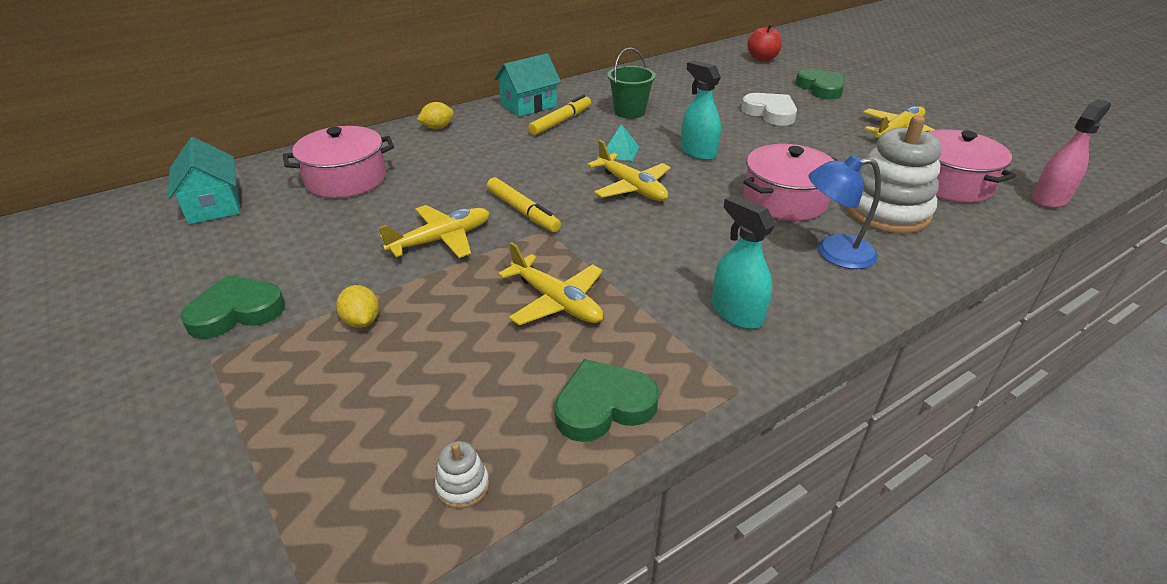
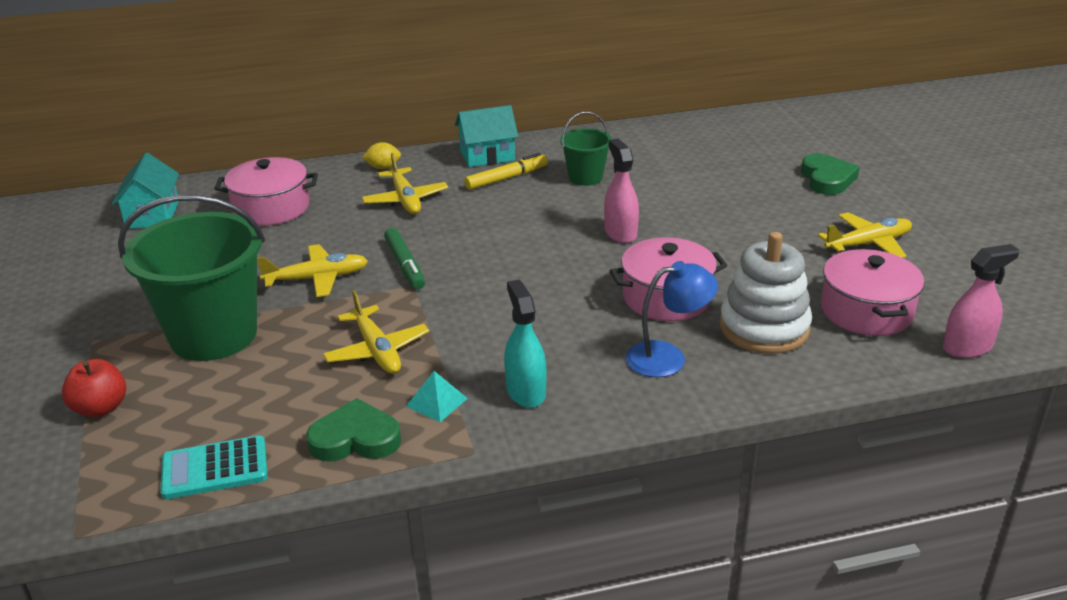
camera: 20 degrees right, 5 degrees down
green heart [180,275,285,339] -> none
yellow lemon [336,285,379,328] -> green bucket [118,195,265,361]
white stacking toy [435,441,489,509] -> turquoise calculator [160,435,268,499]
yellow marker [487,177,561,232] -> green marker [384,228,425,289]
yellow plane [587,140,671,201] -> yellow plane moved to [362,153,448,214]
turquoise pyramid [606,124,639,161] -> turquoise pyramid moved to [406,371,468,422]
turquoise spray bottle [681,60,721,160] -> pink spray bottle [604,139,639,243]
white heart [741,93,797,126] -> none
red apple [747,23,782,61] -> red apple moved to [62,359,126,417]
blue lamp [808,155,881,269] -> blue lamp turned 150 degrees clockwise [625,261,718,377]

